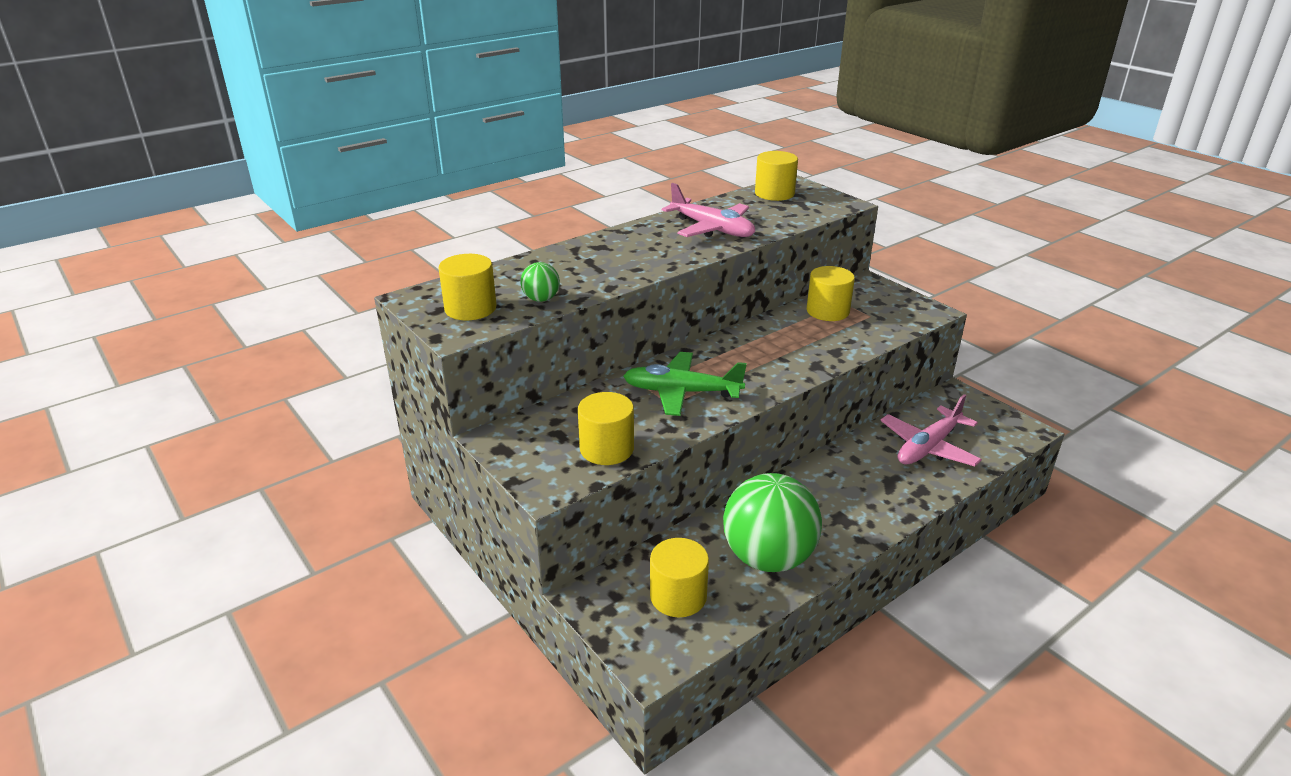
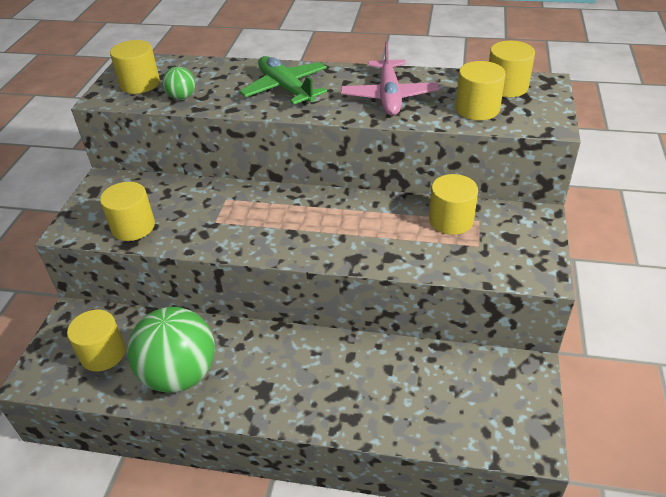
camera: 50 degrees right, 10 degrees up
green plane [623,352,747,416] -> green plane moved to [240,56,327,105]
pink plane [880,394,982,466] -> none
none -> yellow cylinder [455,61,505,120]

